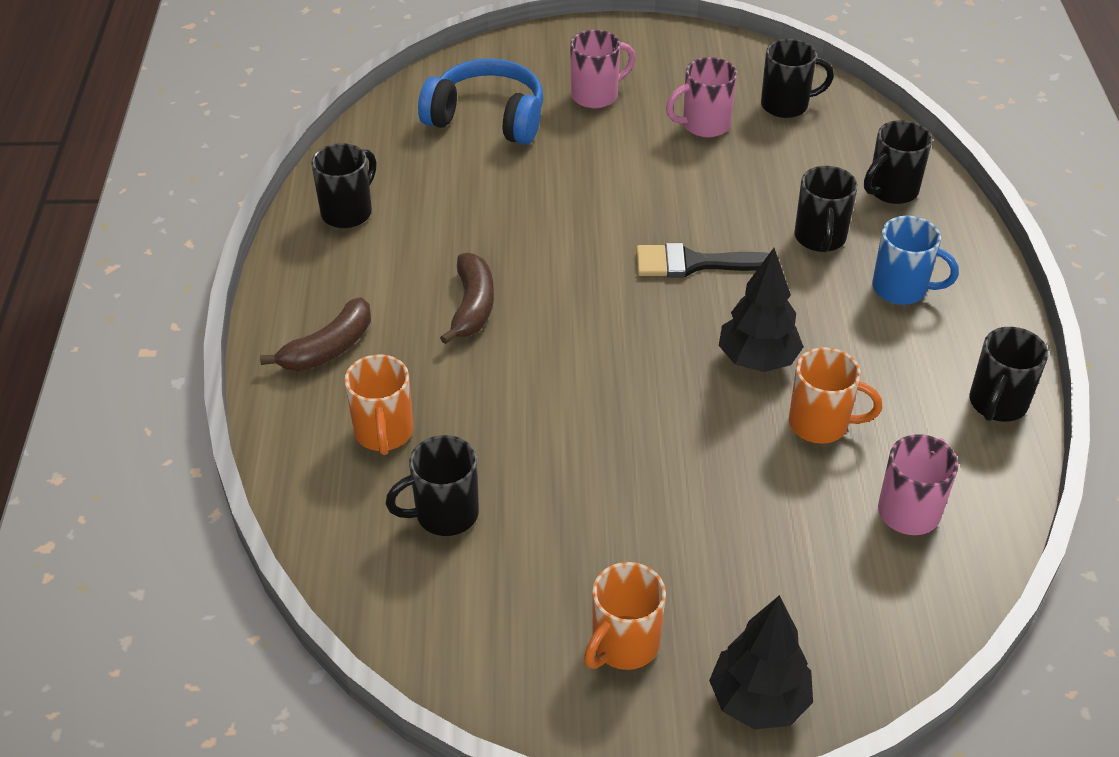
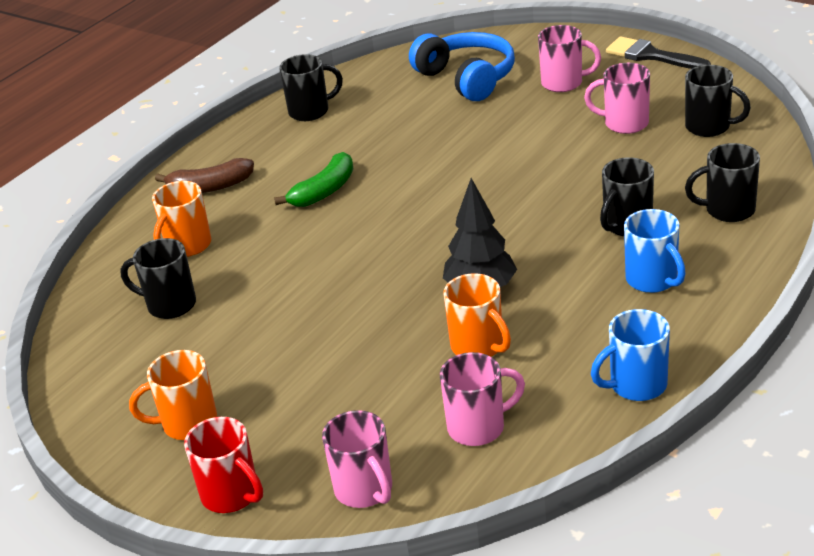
camera: 40 degrees right, 10 degrees down
brown banana [440,253,494,344] -> green banana [274,152,354,207]
black brush [636,243,779,277] -> black brush moved to [606,36,711,69]
black tree [709,595,813,730] -> red mug [184,417,263,513]
black mug [970,327,1048,422] -> blue mug [591,309,670,401]
none -> pink mug [322,410,392,508]

